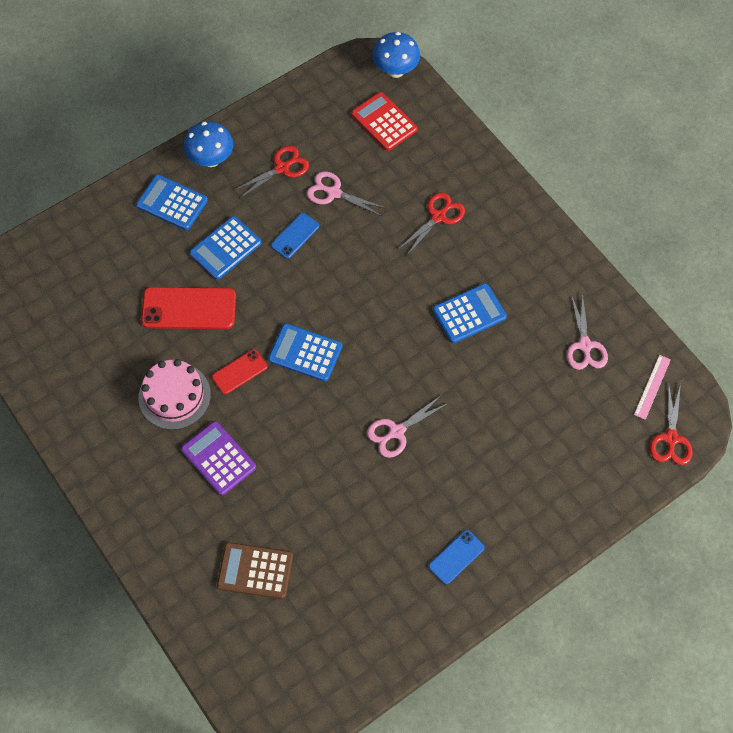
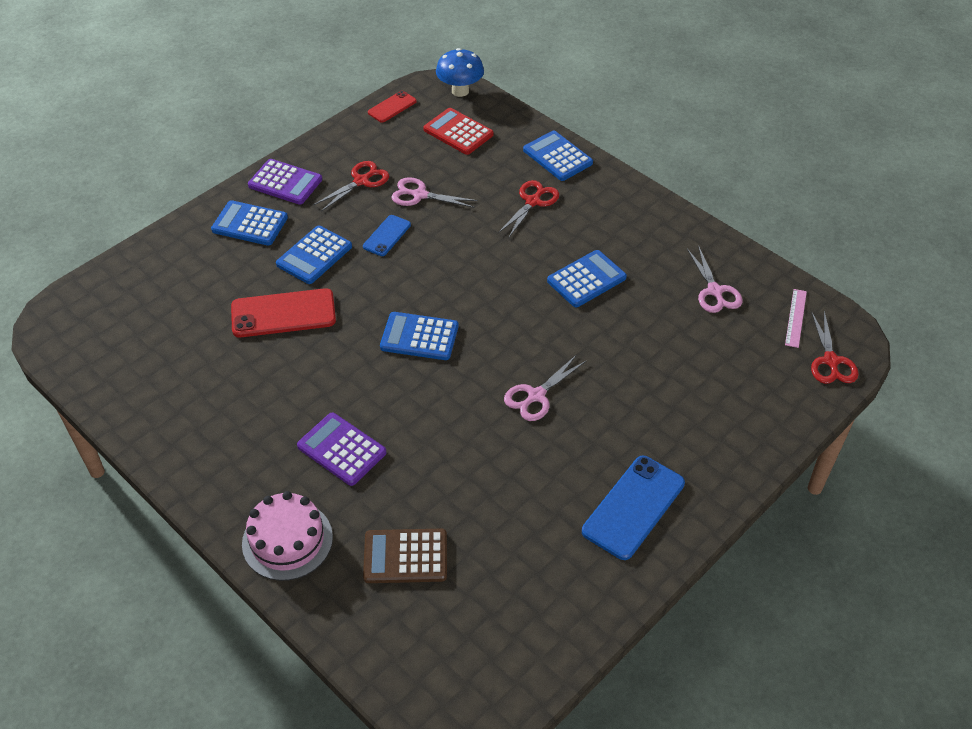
camera: 10 degrees left, 15 degrees down
pink cake [139,359,211,430] -> pink cake moved to [242,491,333,581]
blue mushroom [184,121,233,167] -> purple calculator [248,159,322,205]
red phone [212,349,268,394] -> red phone moved to [368,91,417,123]
blue phone [428,530,485,585] -> blue phone [582,456,685,560], size x1.77
none -> blue calculator [523,131,593,181]

